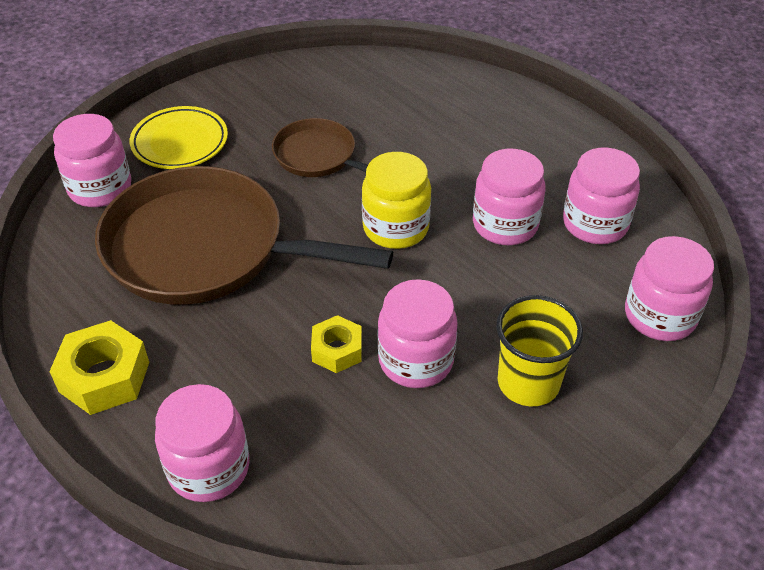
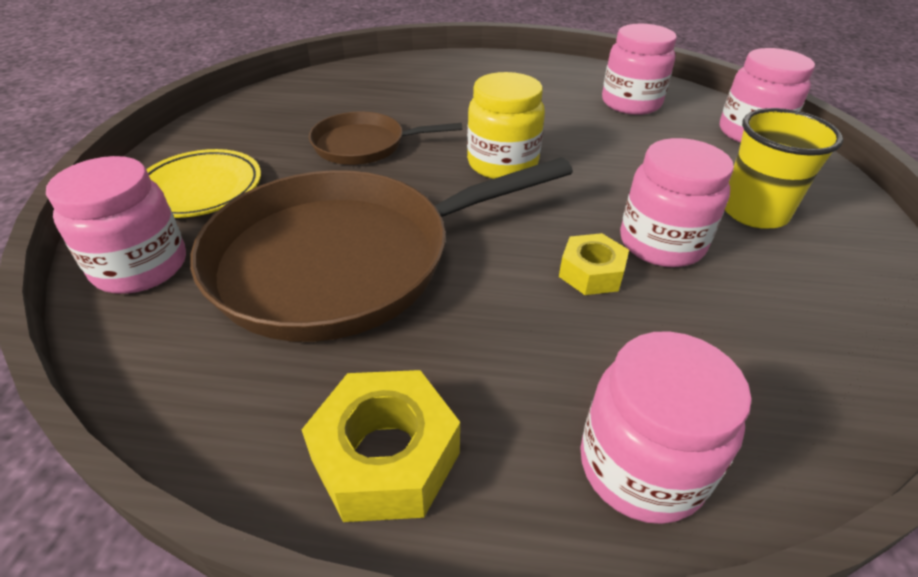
camera: 40 degrees left, 5 degrees down
pink jar [473,149,545,245] -> none

